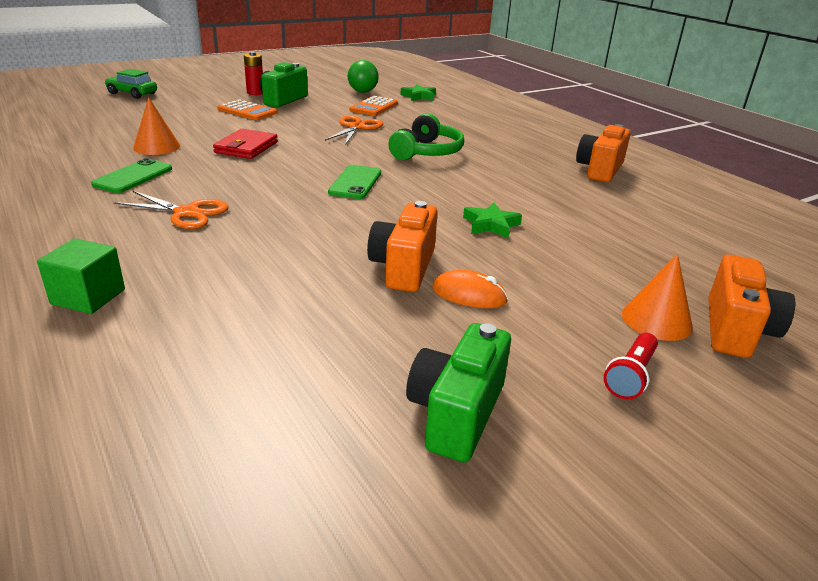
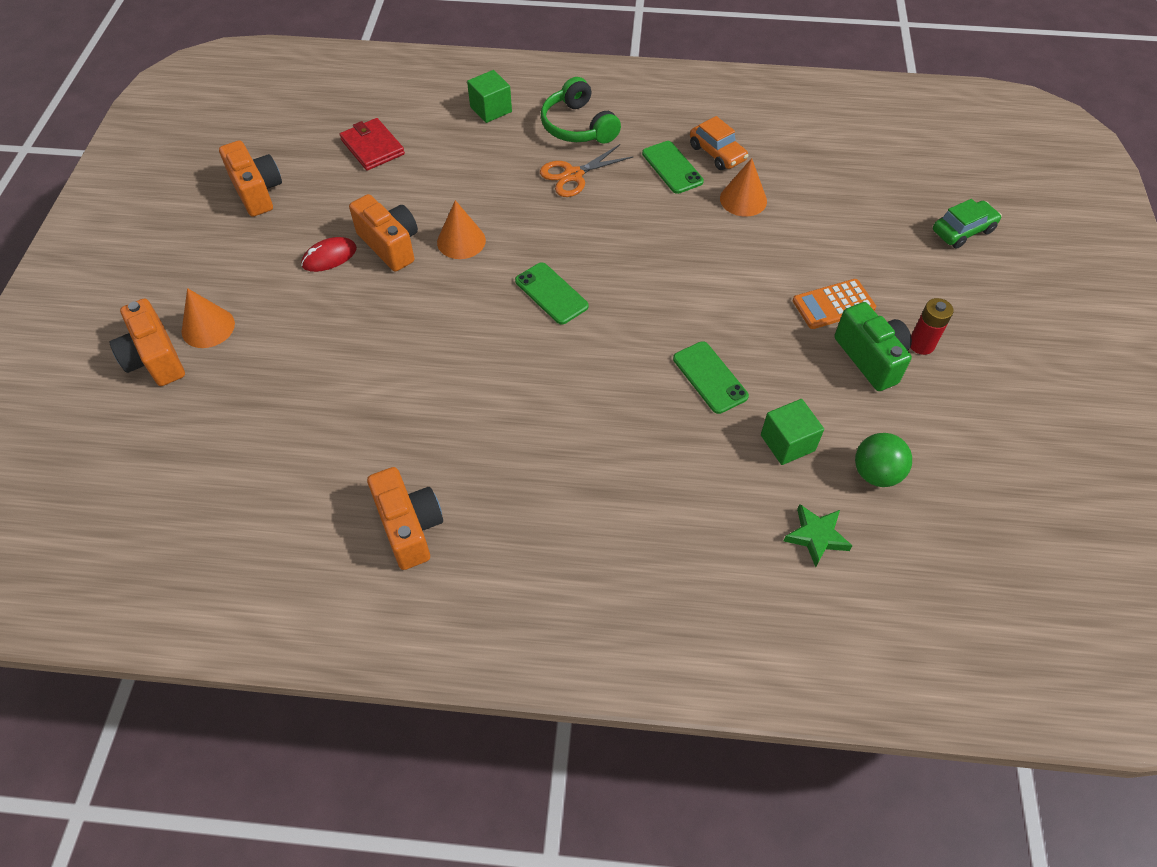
camera: 130 degrees right, 25 degrees up
red wallet [213,129,278,159] -> red wallet moved to [340,118,405,170]
orange scissors [325,116,383,145] -> green phone [673,341,749,414]
orange calculator [349,96,398,116] -> green cube [761,399,824,465]
green headphones [388,113,464,160] -> green headphones moved to [541,77,621,143]
green camera [406,323,511,463] -> orange camera [219,140,282,217]
orange mouse [432,270,508,308] -> red mouse [301,237,357,272]
green star [463,203,522,238] -> none
red flashlight [604,333,658,400] -> none
none -> orange cone [437,200,486,259]
none -> orange car [690,116,748,170]

